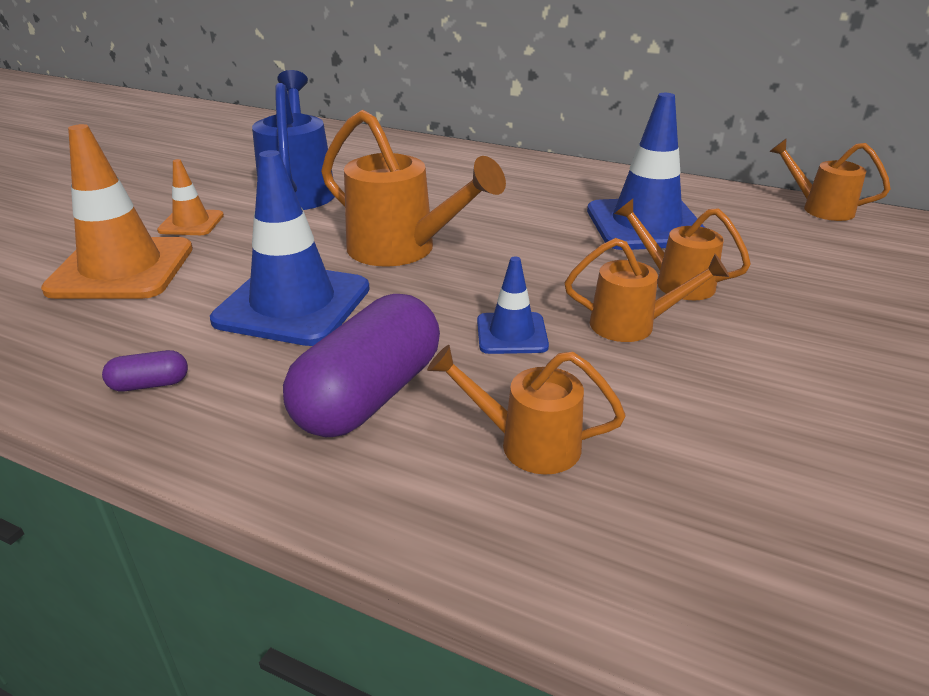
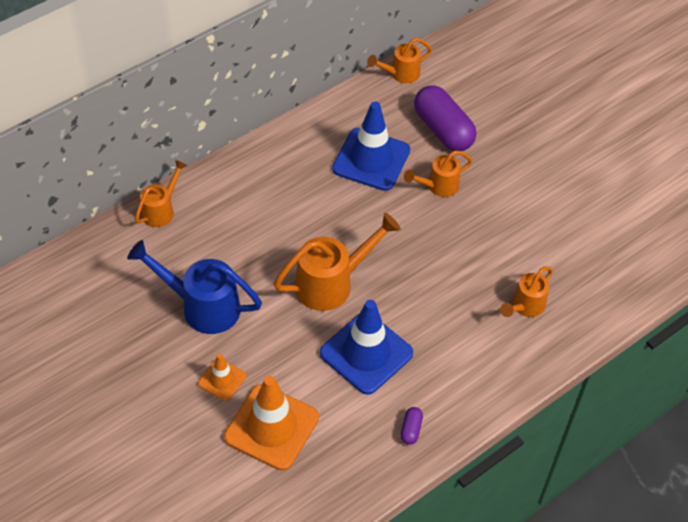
camera: 65 degrees left, 20 degrees up
purple capsule [283,294,440,437] -> purple capsule moved to [414,85,476,151]
blue traffic cone [477,257,549,354] -> none
orange watering can [565,238,729,342] -> orange watering can moved to [135,160,187,227]

